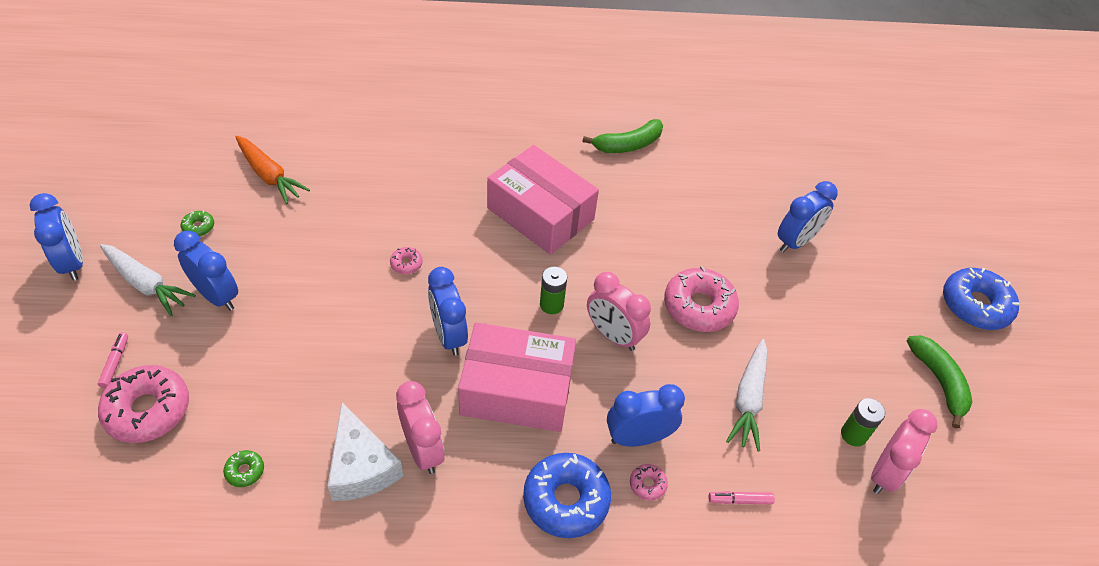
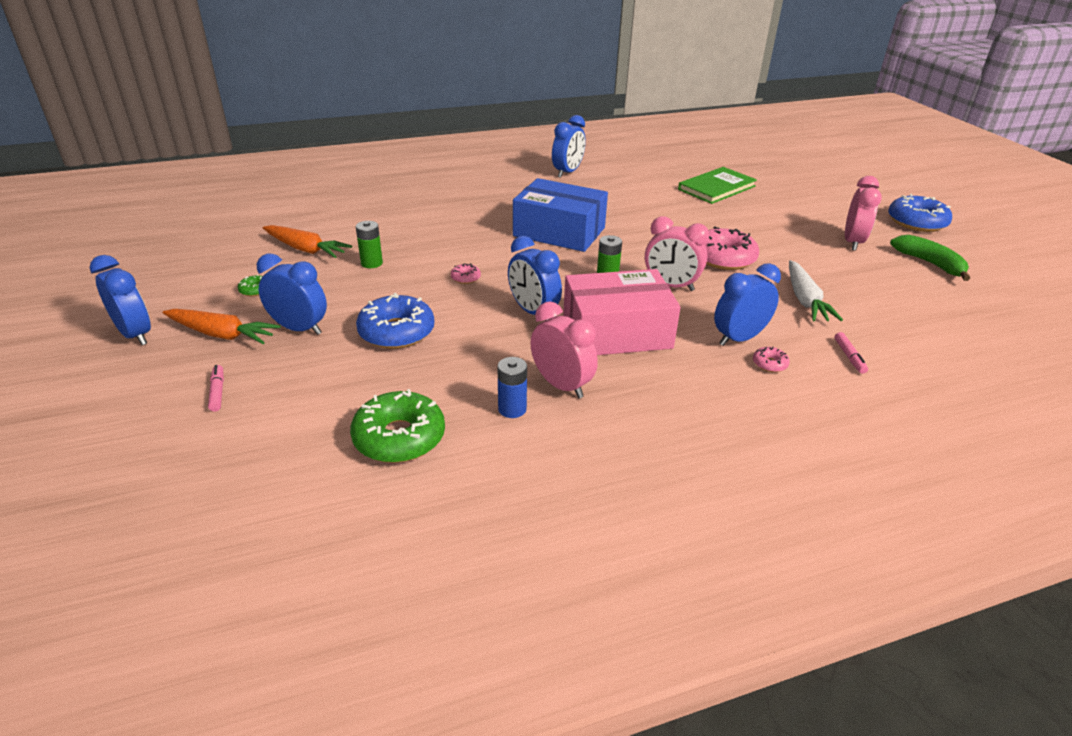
camera: 15 degrees left, 15 degrees down
pink donut [98,365,189,443] -> none
white carrot [100,244,196,316] -> orange carrot [163,309,281,344]
green donut [223,450,264,487] -> green donut [350,389,445,463], size x2.26
white cheese [328,402,403,501] -> blue battery [497,357,527,418]
pink box [487,145,599,255] -> blue box [513,178,608,252]
blue donut [523,453,611,538] -> blue donut moved to [356,293,435,349]
green banana [582,119,663,153] -> none
pink marker [708,491,775,504] -> pink marker turned 75 degrees counterclockwise [835,332,868,374]
blue clock [778,181,838,253] -> blue clock moved to [552,115,586,178]
green battery [841,398,885,447] -> green battery moved to [356,221,383,268]
pink clock [871,409,938,494] -> pink clock moved to [845,176,882,251]
none -> green book [678,167,757,204]

